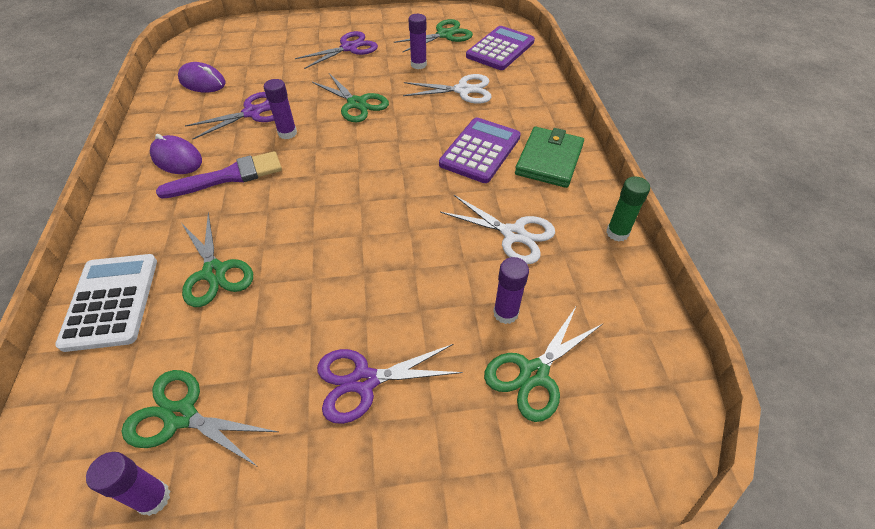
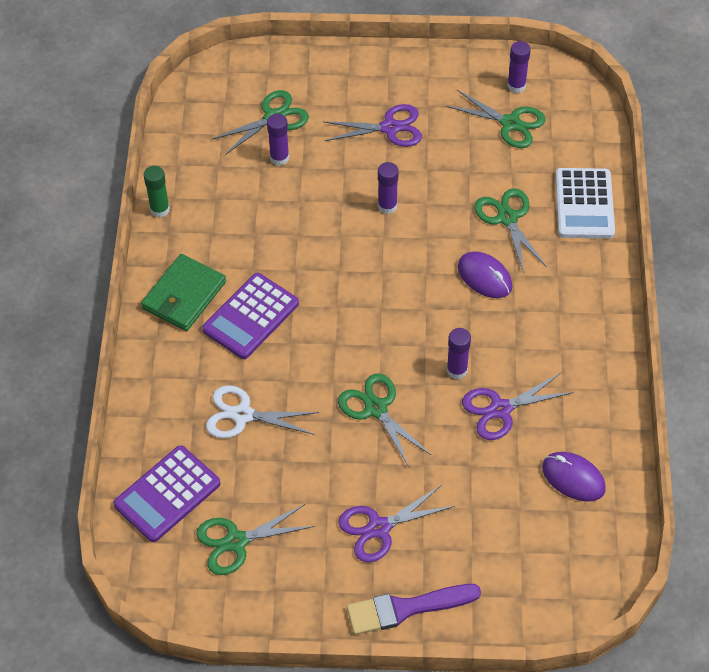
camera: 170 degrees left, 5 degrees up
purple mouse [150,134,202,174] -> purple mouse moved to [458,251,512,298]
purple brush [156,151,282,199] -> purple brush moved to [347,584,481,635]
purple glue stick [408,14,427,69] -> purple glue stick moved to [378,162,399,214]
white scissors [440,195,555,264] -> none

